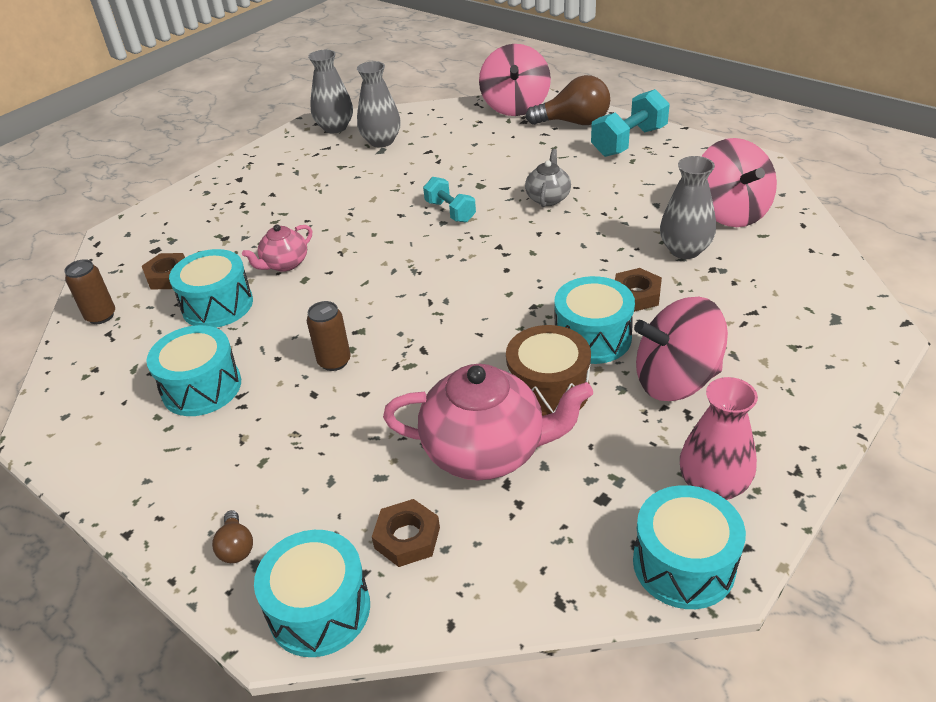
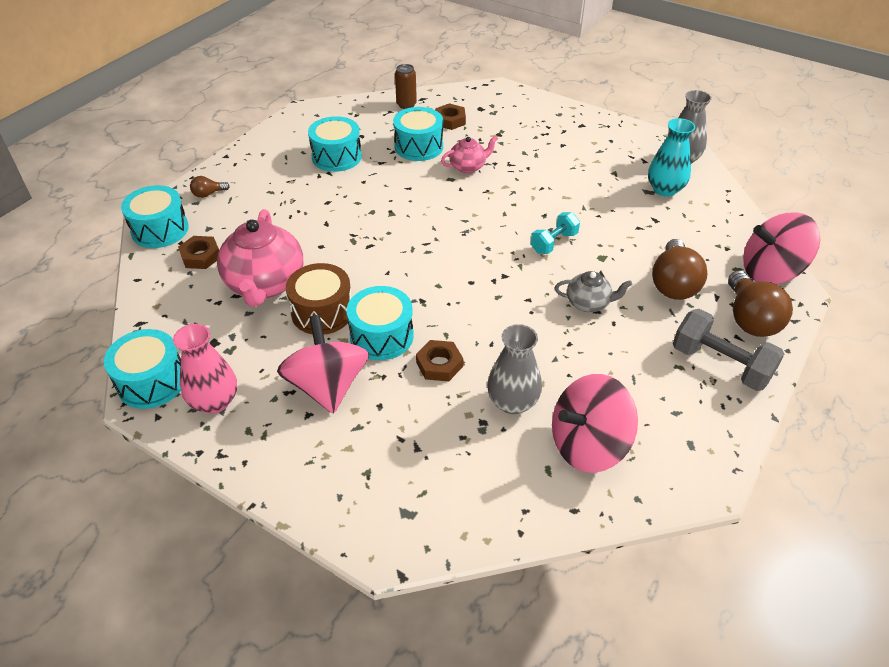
camera: 80 degrees right, 5 degrees up
pink teapot [242,224,312,272] -> pink teapot turned 120 degrees clockwise [441,135,498,173]
brown can [307,301,351,371] -> none
grey vase [357,61,401,148] -> turquoise vase [648,118,695,197]
turquoise dumbbell [591,89,670,157] -> grey dumbbell [673,309,784,391]
none -> brown light bulb [652,239,708,300]

